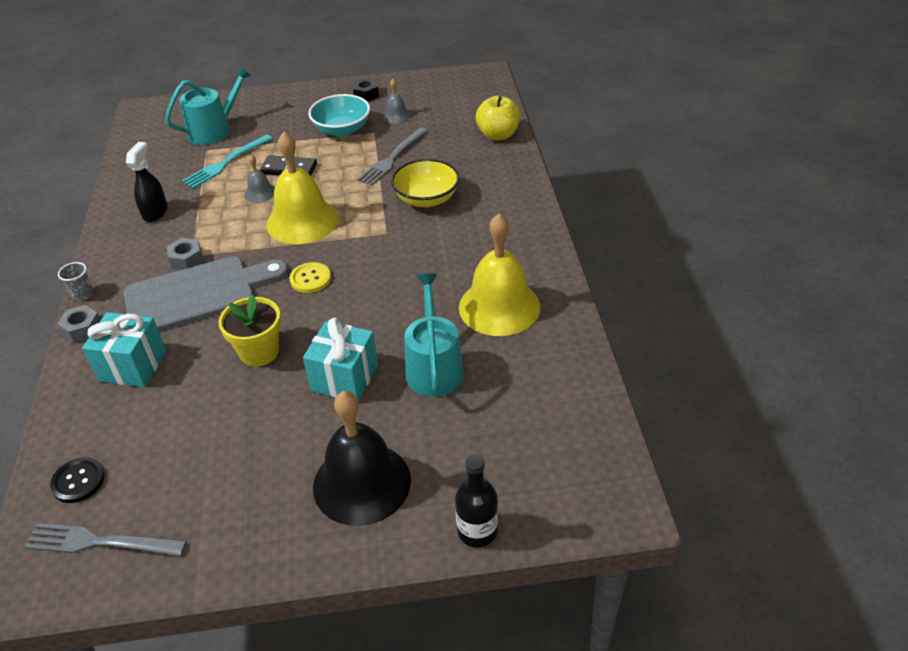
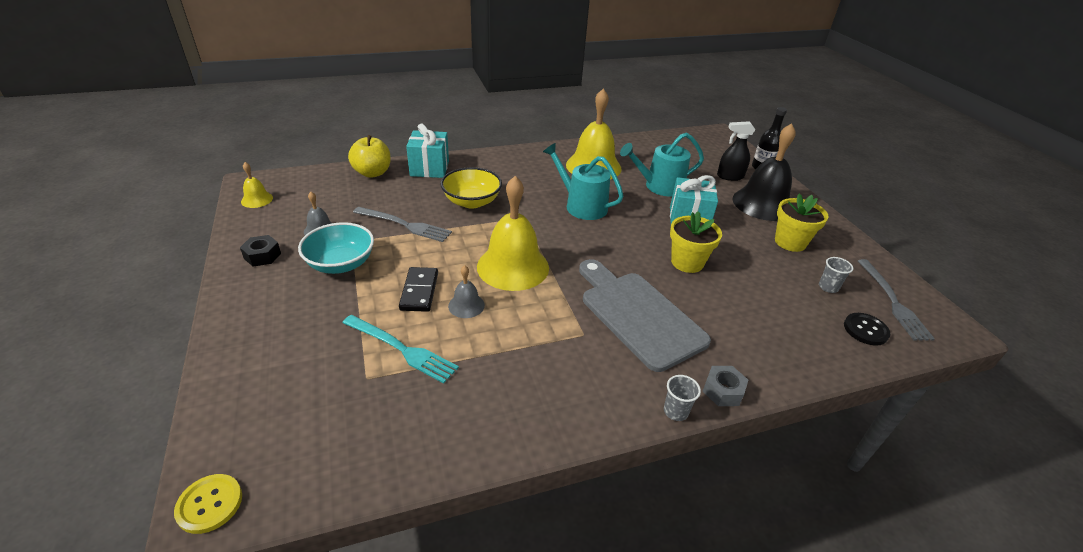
camera: 105 degrees left, 5 degrees down
turquoise gift [82,312,166,387] -> turquoise gift moved to [406,124,449,178]
black spray bottle [126,142,168,222] -> black spray bottle moved to [717,121,755,181]
turquoise watering can [165,66,252,145] -> turquoise watering can moved to [543,143,624,220]
grey nut [167,238,203,270] -> none
yellow button [289,262,331,293] -> yellow button moved to [174,474,242,534]
none -> yellow bell [241,162,273,208]
none -> yellow flower pot [775,193,829,252]
none -> grey cup [819,257,853,293]

